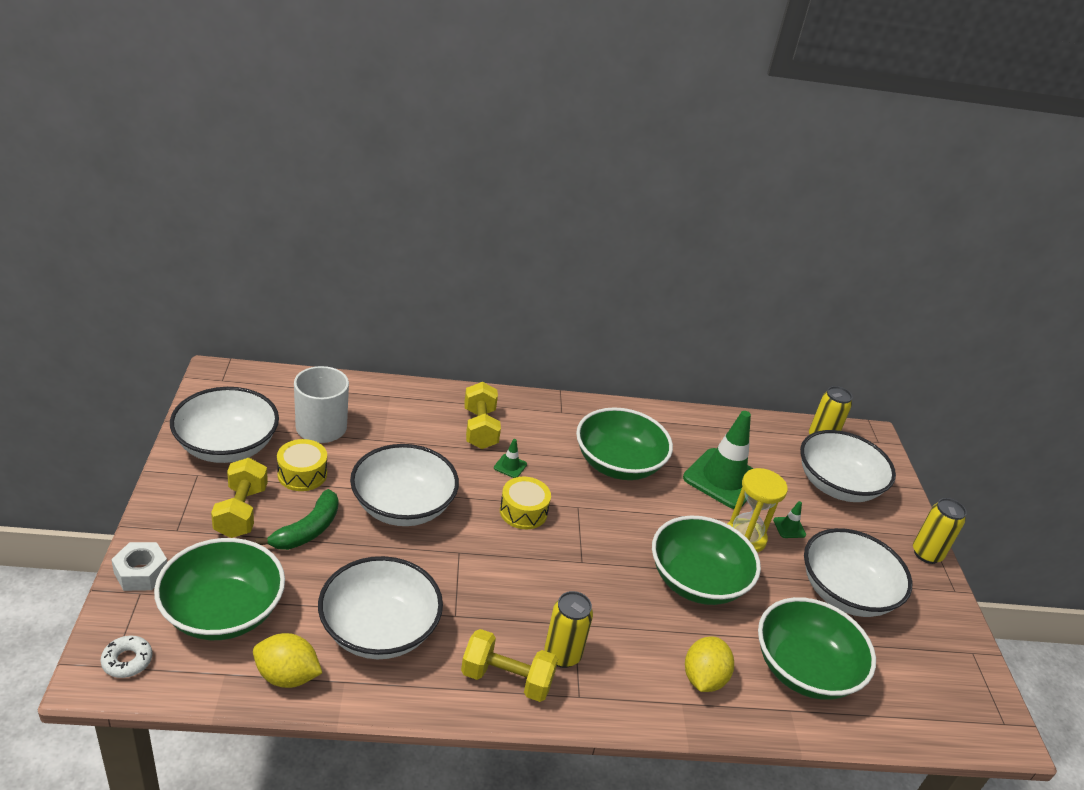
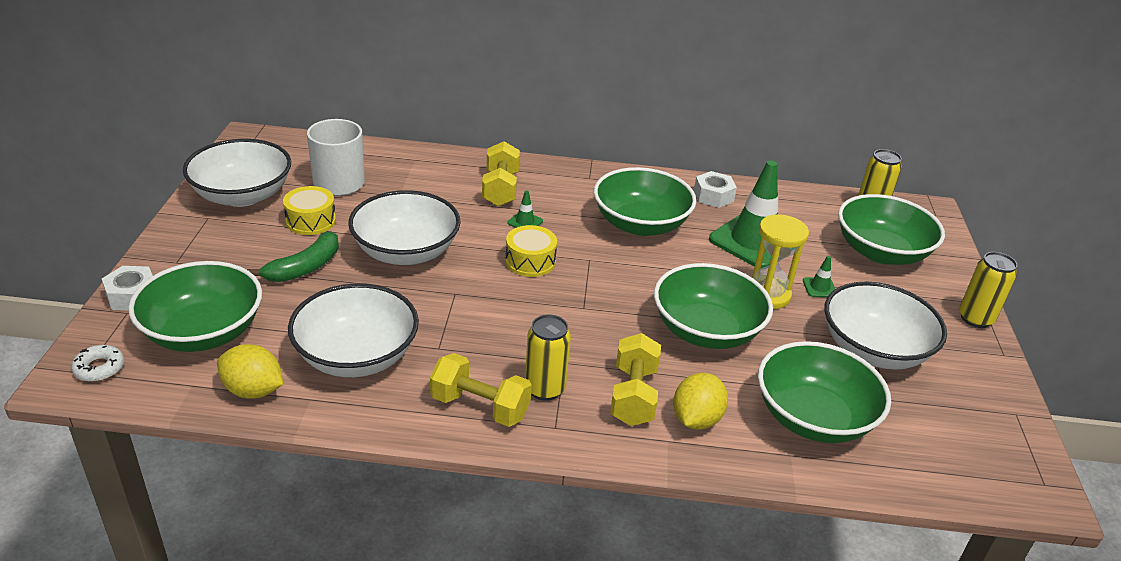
camera: 10 degrees right, 0 degrees up
yellow dumbbell [211,458,268,538] -> yellow dumbbell moved to [610,333,661,426]
white bowl [800,430,896,502] -> green bowl [838,194,945,265]
none -> white nut [694,171,737,208]

